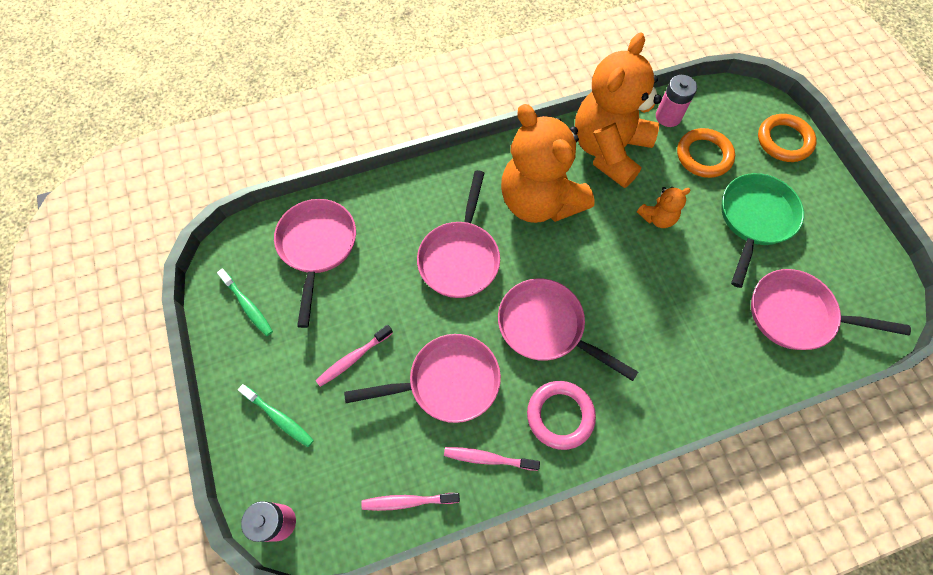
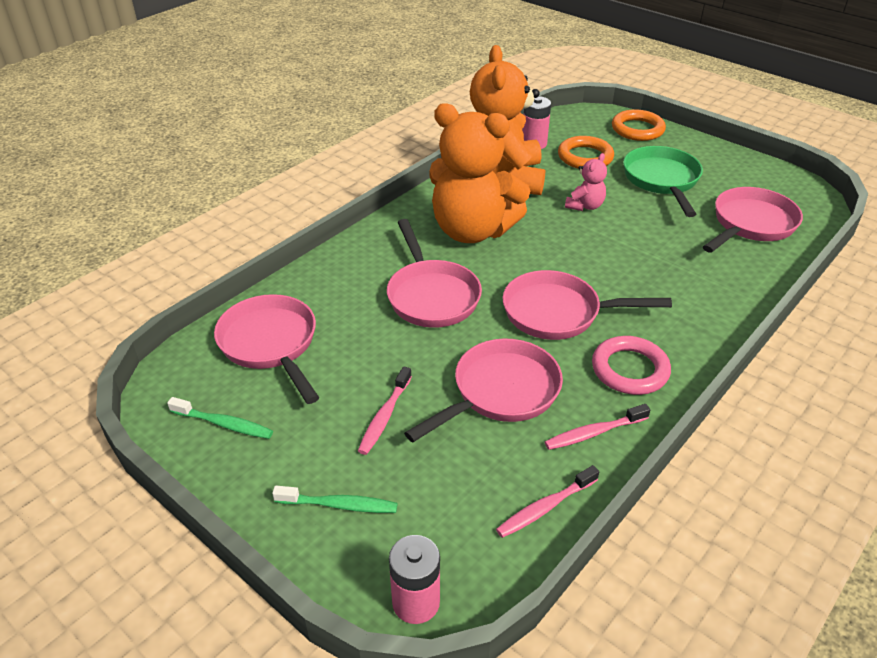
camera: 30 degrees left, 25 degrees down
orange teddy bear [637,187,691,228] -> pink teddy bear [565,153,607,211]
pink pan [751,269,911,350] -> pink pan turned 150 degrees clockwise [703,187,803,253]

